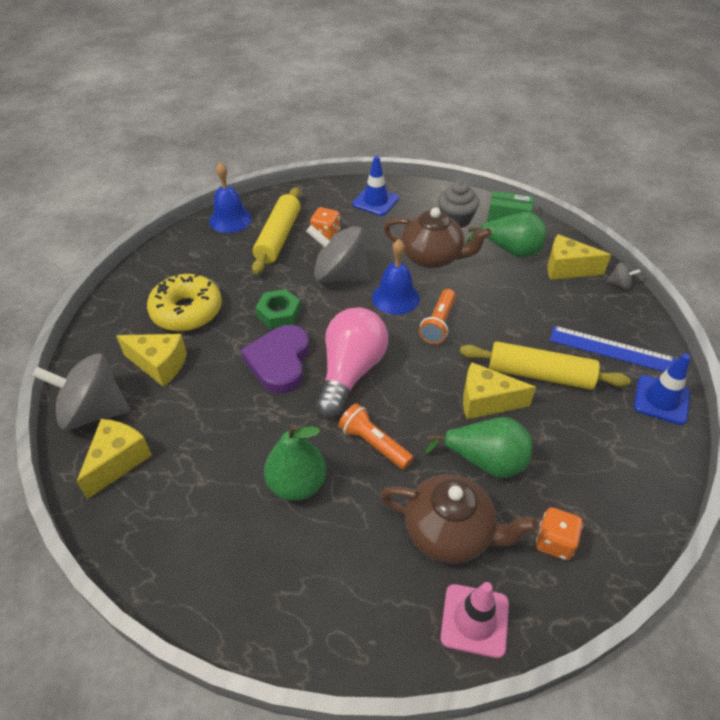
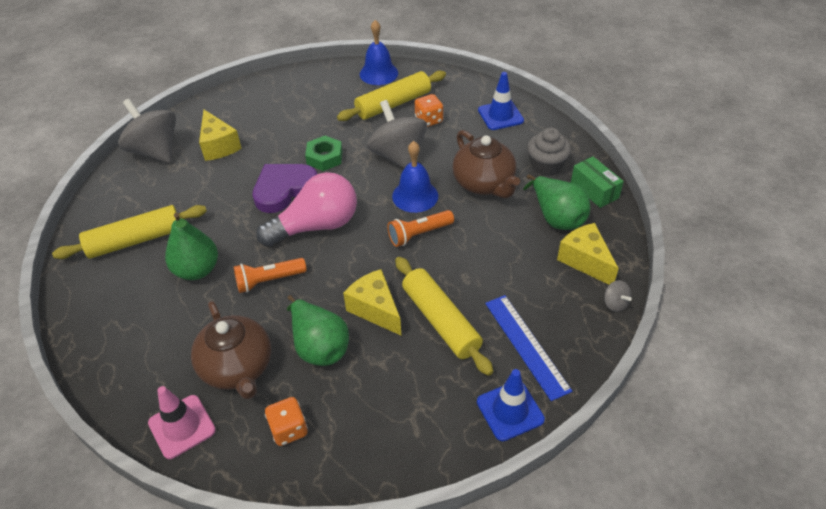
camera: 45 degrees right, 0 degrees up
yellow cheese [76,419,152,499] -> none
yellow donut [147,273,222,331] -> none
orange flashlight [338,403,414,469] -> orange flashlight turned 105 degrees counterclockwise [233,258,307,293]
none -> yellow rolling pin [52,205,207,259]

